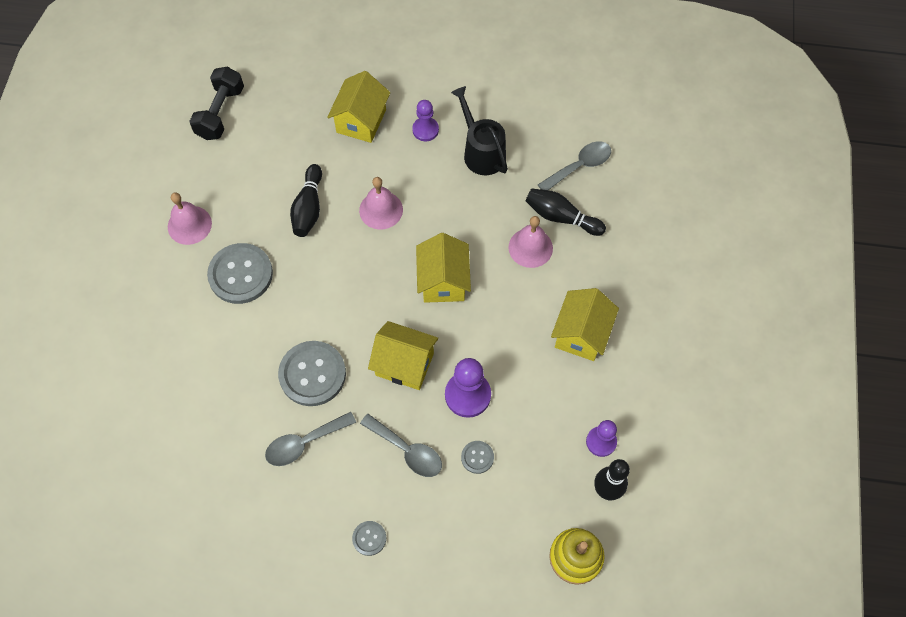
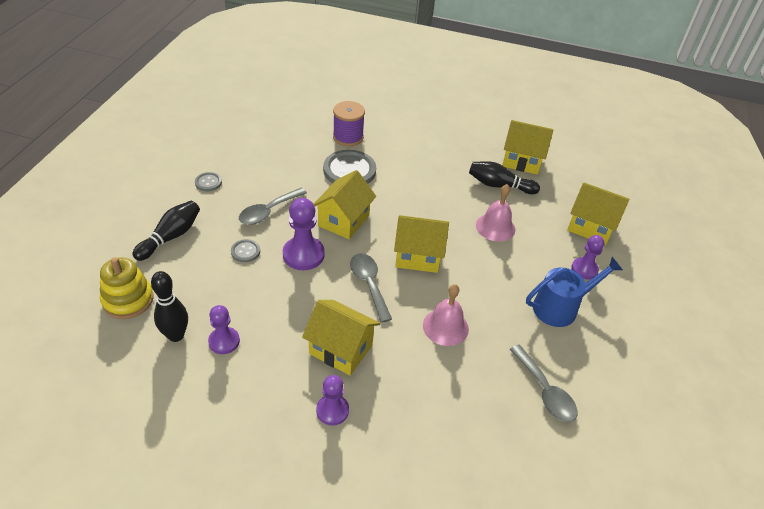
camera: 95 degrees right, 20 degrees down
pink bell [168,192,212,245] -> none
black dumbbell [189,67,244,140] -> none
grey button [207,243,273,304] -> none
grey spoon [265,412,356,466] -> grey spoon moved to [350,253,392,323]
black watering can [451,86,508,175] -> blue watering can [526,257,623,327]
black bowling pin [525,188,606,236] -> black bowling pin moved to [133,201,200,261]
none -> purple pawn [316,375,349,426]
none -> purple spool [333,101,365,146]
none -> yellow house [502,120,553,175]

